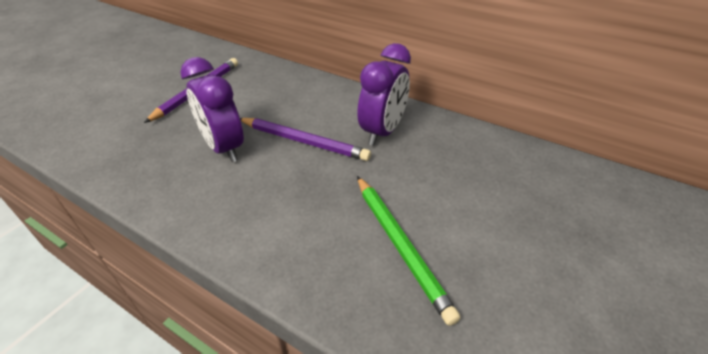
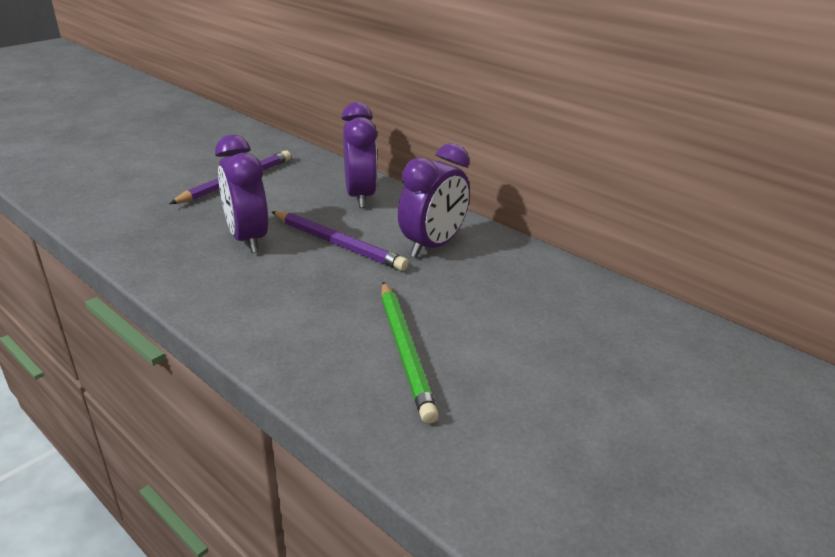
camera: 10 degrees right, 10 degrees down
none -> purple clock [341,102,377,208]

